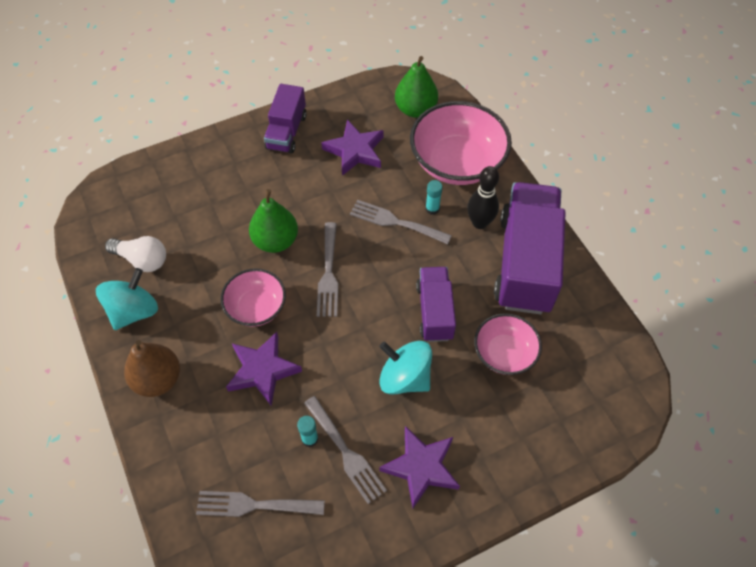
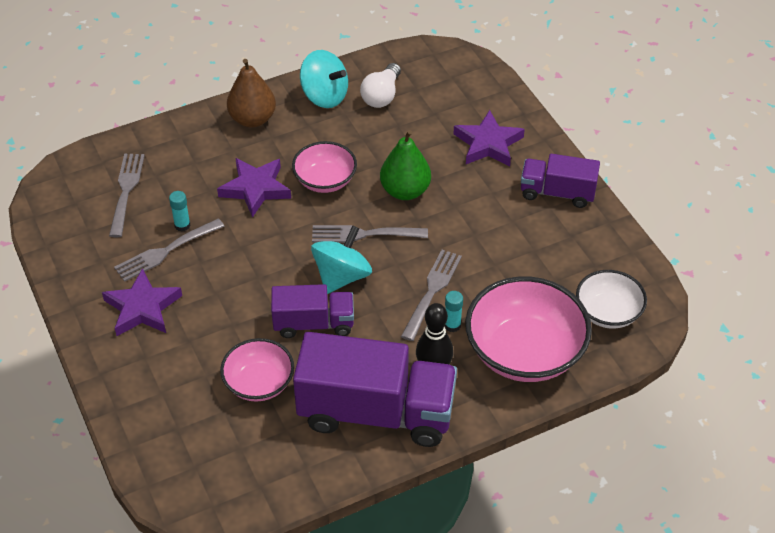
camera: 90 degrees right, 10 degrees down
purple star [321,119,383,176] -> purple star moved to [453,110,525,166]
turquoise spinning top [379,341,432,395] -> turquoise spinning top moved to [311,225,372,294]
green pear [395,56,438,118] -> white bowl [576,270,647,329]

